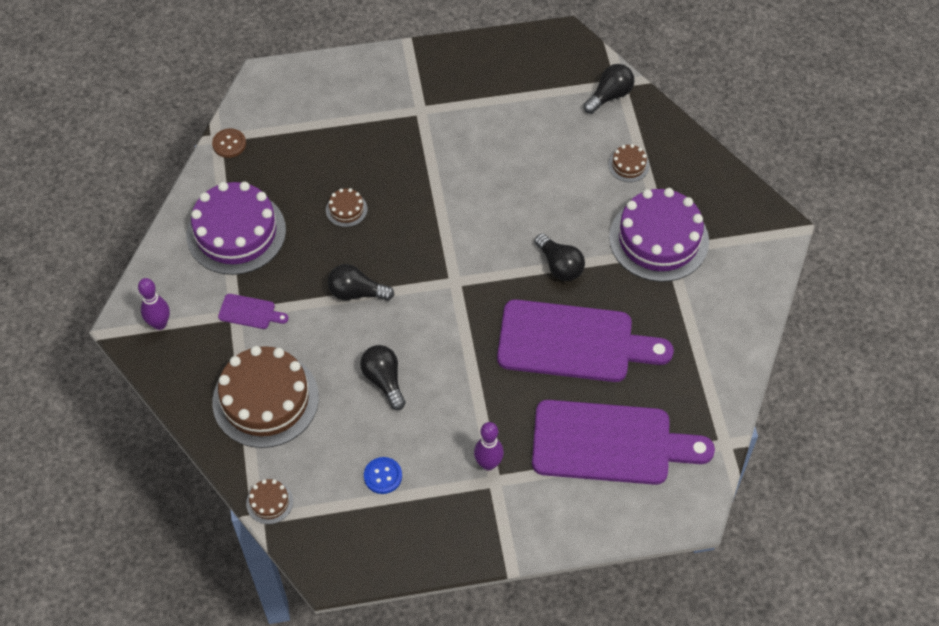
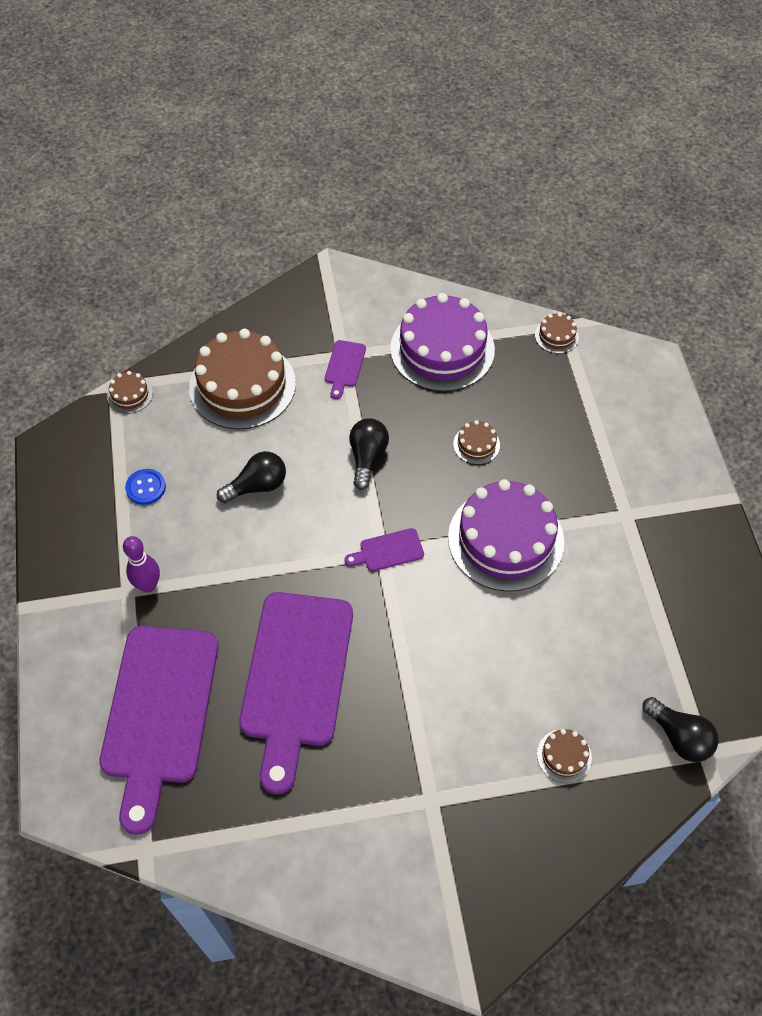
camera: 90 degrees right, 0 degrees up
purple bowling pin [138,278,170,330] -> none
brown button [212,128,246,158] -> brown cake [535,313,579,354]
black light bulb [535,233,585,281] -> none
purple cake [609,188,709,282] -> purple cake moved to [448,479,564,592]
none -> purple cutting board [345,528,424,571]

